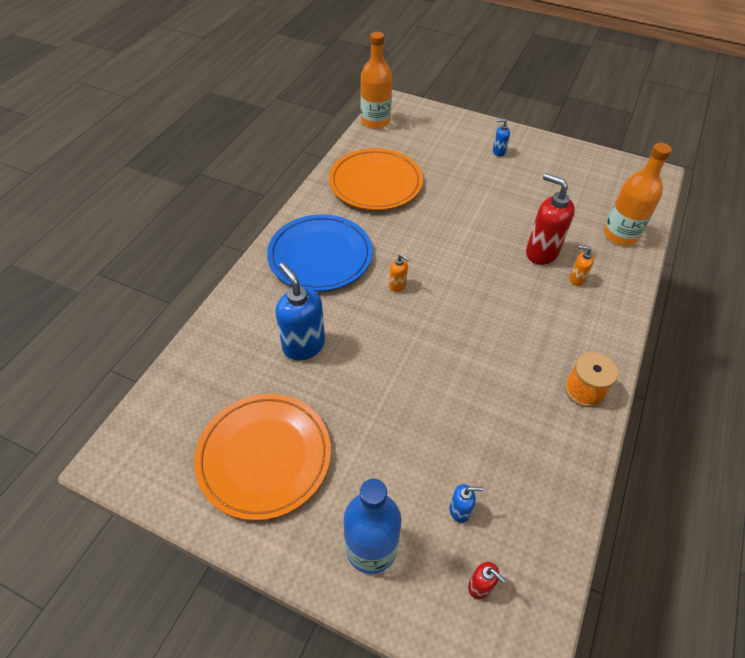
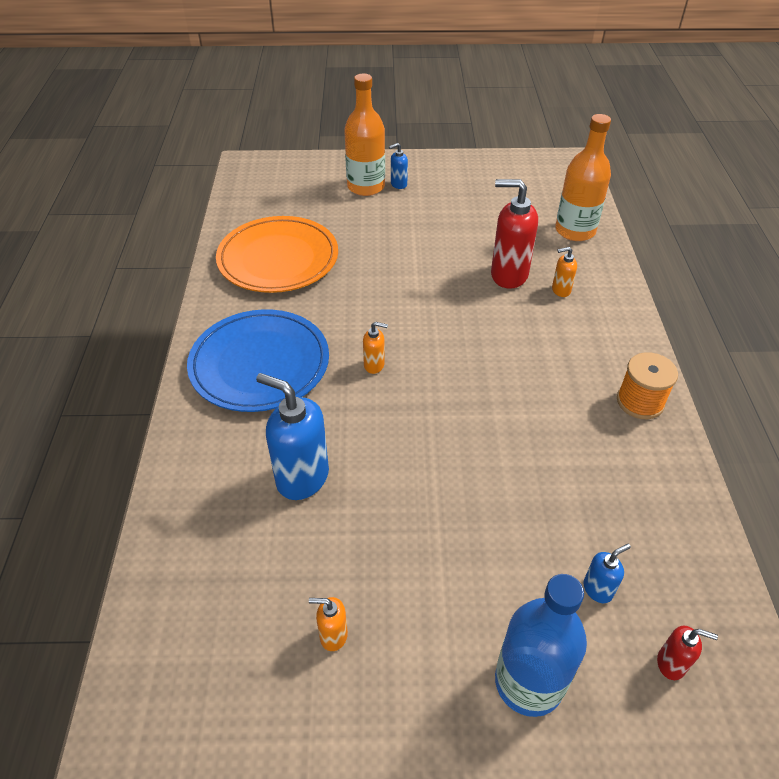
camera: 25 degrees left, 5 degrees down
orange plate [194,394,331,521] -> orange soap dispenser [309,597,348,651]
orange bottle [361,32,392,129] -> orange bottle moved to [344,74,385,196]

